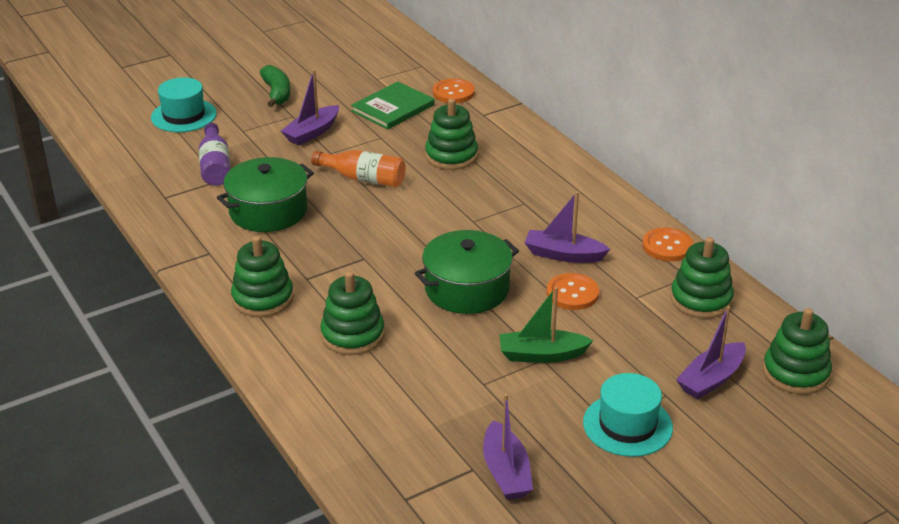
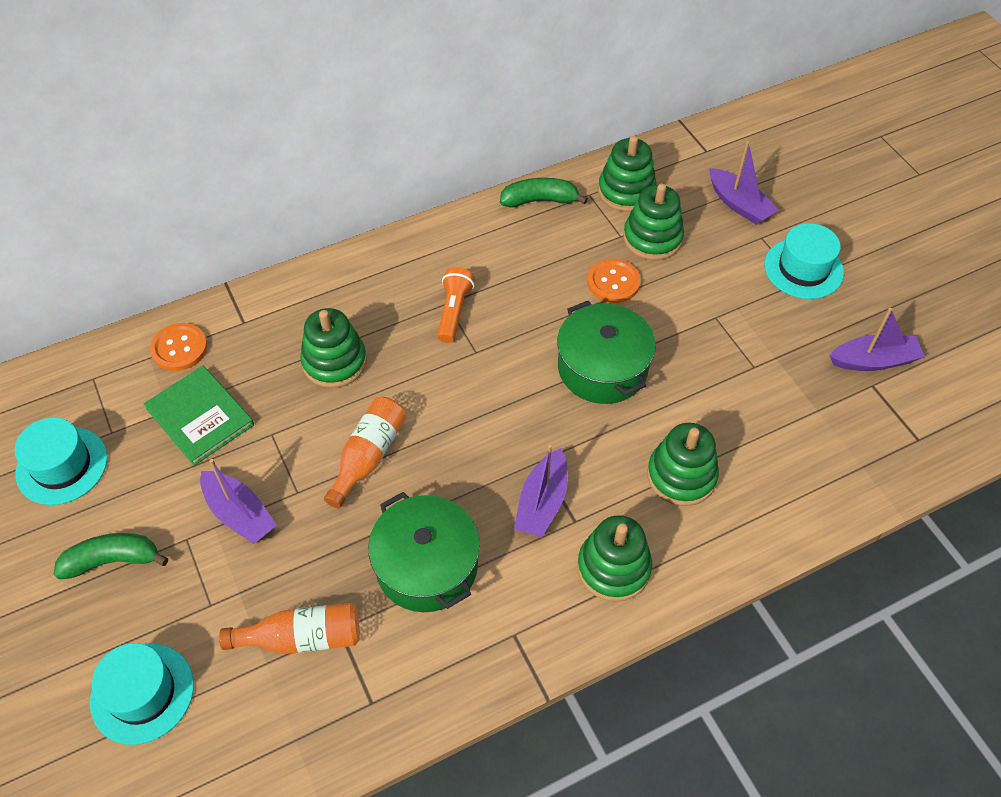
camera: 85 degrees left, 20 degrees up
purple bottle [199,123,231,186] -> orange bottle [219,603,360,654]
green boat [499,287,594,363] -> none
purple boat [525,191,610,263] -> purple boat moved to [514,444,568,538]
orange button [643,228,693,261] -> green banana [500,178,588,208]
green stacking toy [763,308,832,395] -> green stacking toy moved to [623,184,684,260]
none -> turquoise hat [15,417,107,505]
none -> orange flashlight [437,267,475,343]

